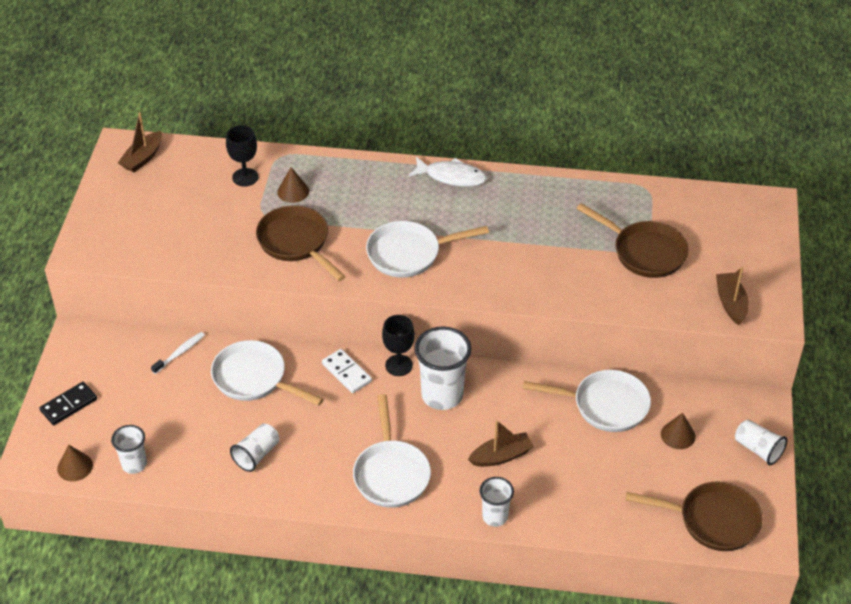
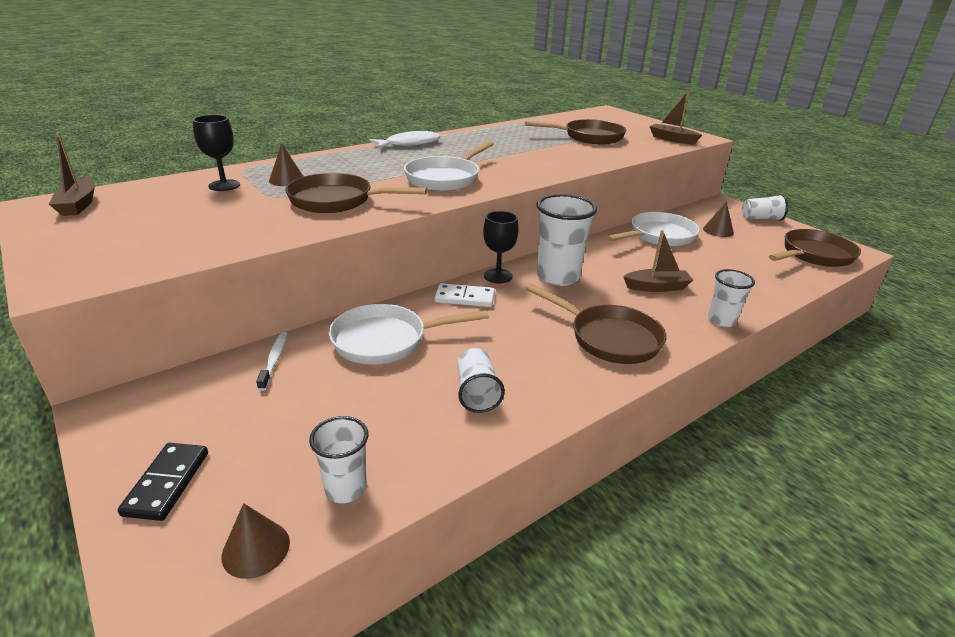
camera: 45 degrees left, 15 degrees down
white pan [353,394,431,508] -> brown pan [526,284,667,364]
brown boat [468,420,534,467] -> brown boat turned 60 degrees clockwise [623,230,693,292]

